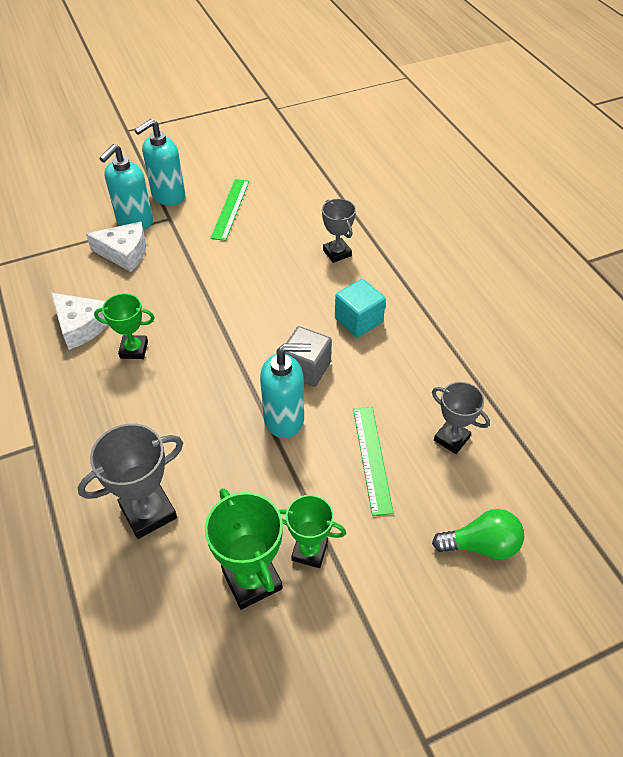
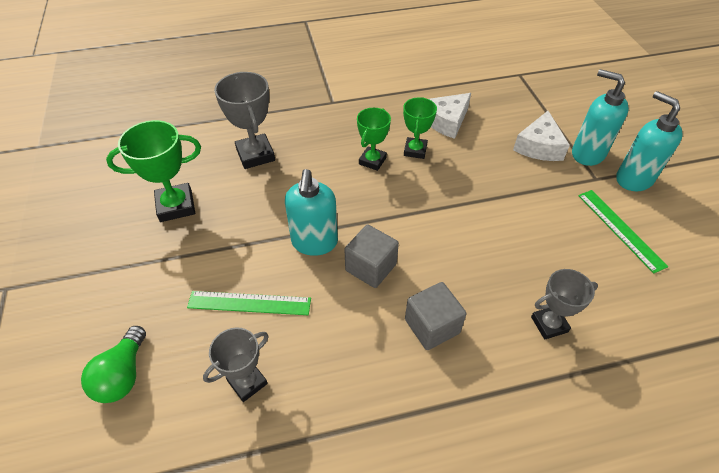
camera: 100 degrees right, 0 degrees up
green ruler [211,179,249,241] -> green ruler turned 45 degrees clockwise [578,190,668,274]
green trophy [279,495,346,568] -> green trophy moved to [357,108,391,171]
turquoise cube [335,279,386,338] -> grey cube [405,282,467,350]

